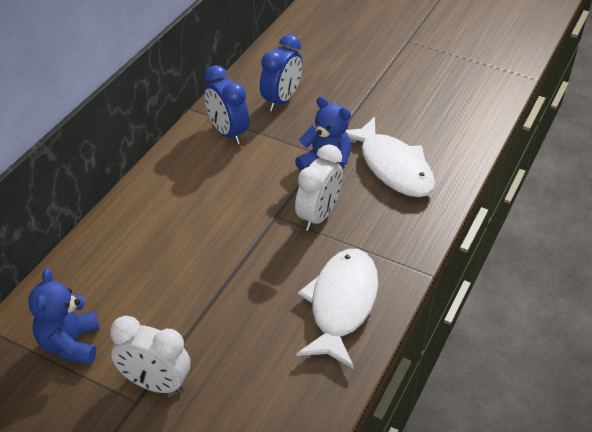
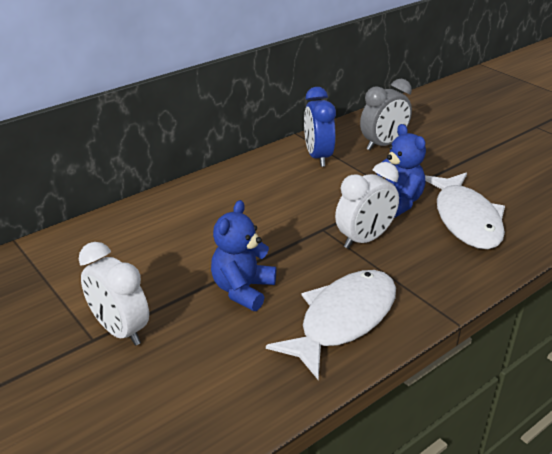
camera: 25 degrees right, 10 degrees down
blue teddy bear [29,268,100,365] -> blue teddy bear moved to [211,200,276,311]
blue clock [260,34,303,111] -> grey clock [360,79,412,150]

